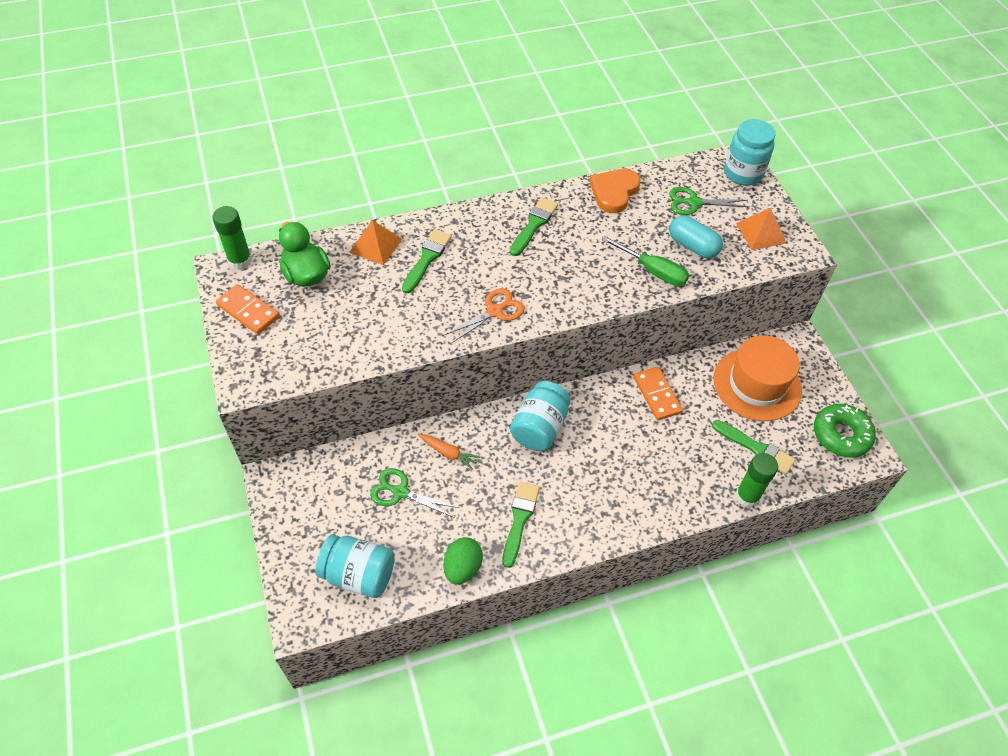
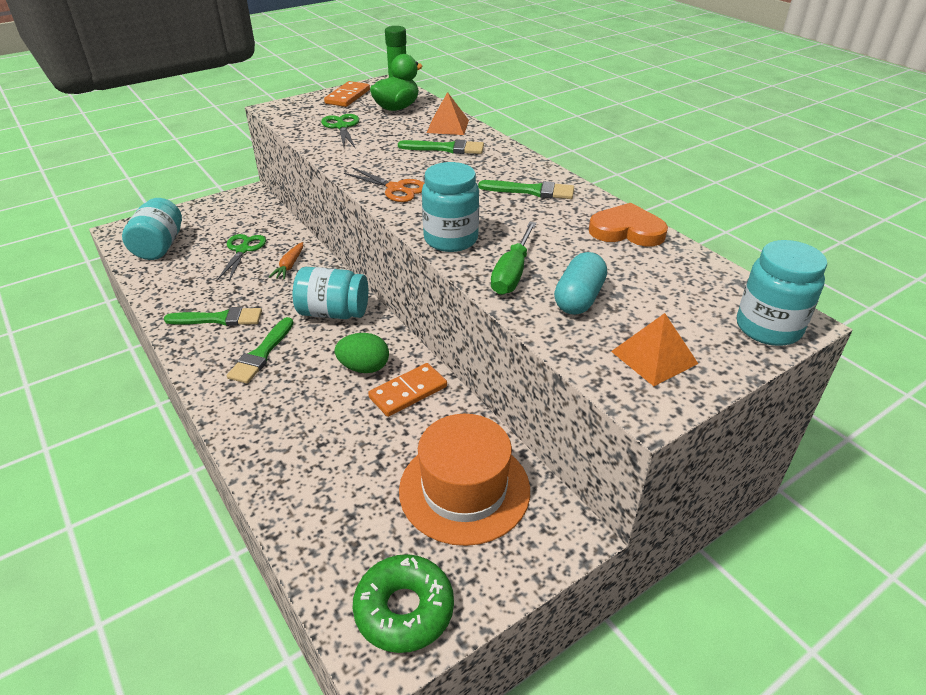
camera: 75 degrees right, 15 degrees down
green egg [444,537,483,585] -> green egg moved to [335,333,389,373]
green scissors [669,187,749,215] -> green scissors moved to [321,114,359,147]
green brush [712,420,795,474] -> green brush moved to [227,317,294,384]
green glue stick [736,453,778,507] -> none
none -> turquoise jar [422,162,479,252]

